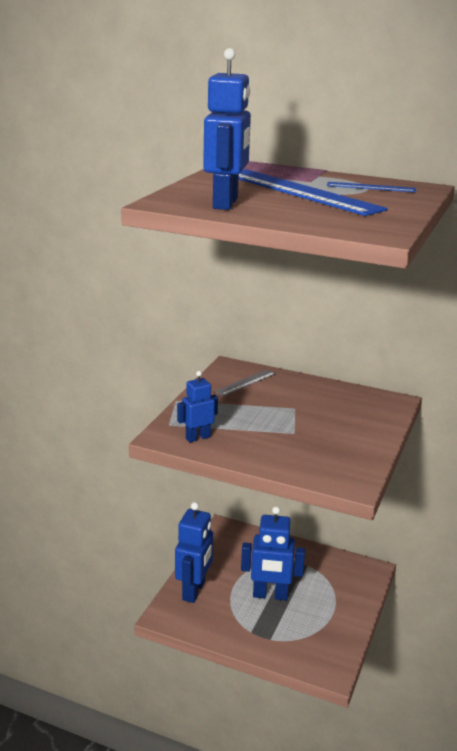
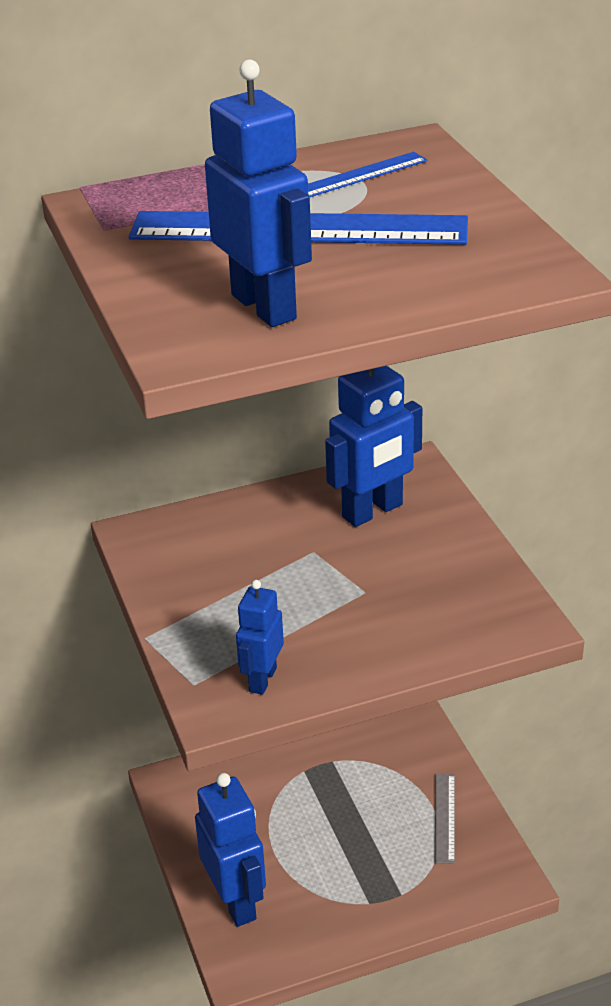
camera: 40 degrees left, 10 degrees up
grey ruler [214,369,276,396] -> grey ruler moved to [435,774,455,864]
blue robot [241,506,305,601] -> blue robot moved to [325,366,422,527]

